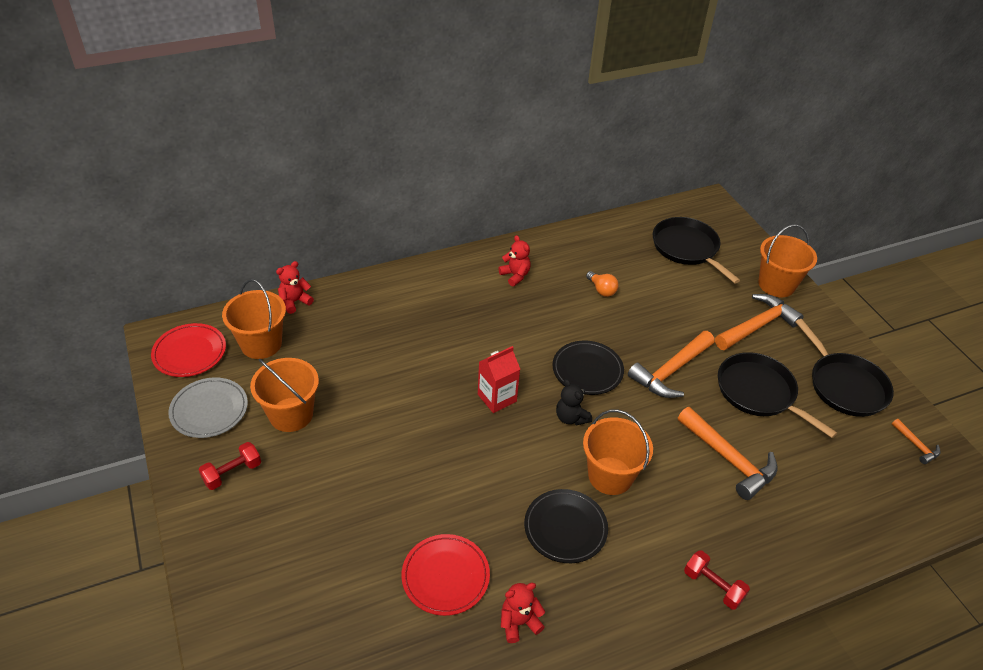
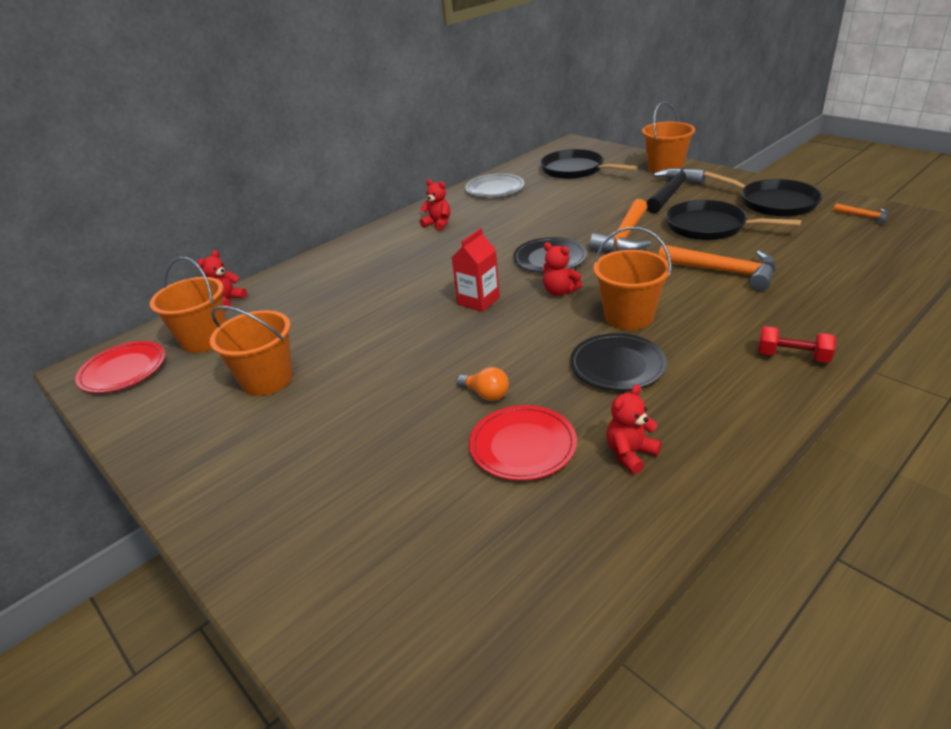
camera: 15 degrees left, 10 degrees down
grey plate [168,377,248,438] -> grey plate moved to [465,173,524,197]
red dumbbell [198,442,261,490] -> none
black teddy bear [556,379,592,426] -> red teddy bear [543,243,582,296]
orange light bulb [586,271,619,297] -> orange light bulb moved to [457,367,509,401]
orange hammer [715,294,804,350] -> black hammer [646,168,706,213]

